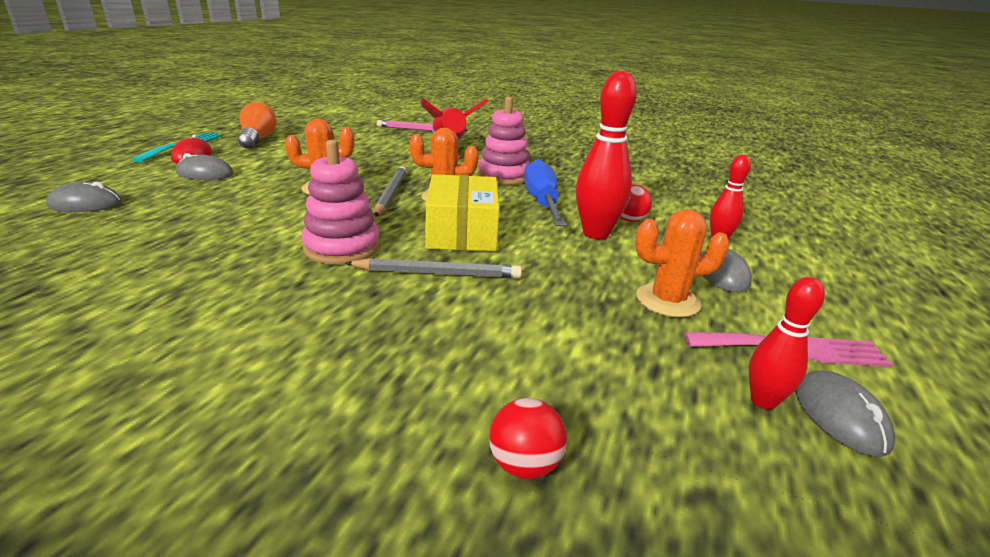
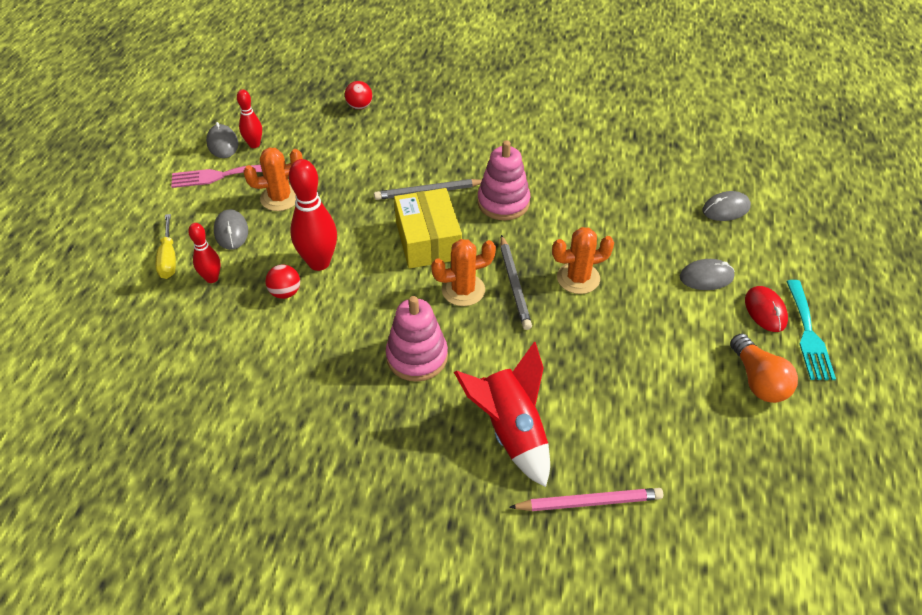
camera: 170 degrees right, 20 degrees up
blue screwdriver [524,159,566,226] -> none
none -> yellow screwdriver [156,214,176,279]

